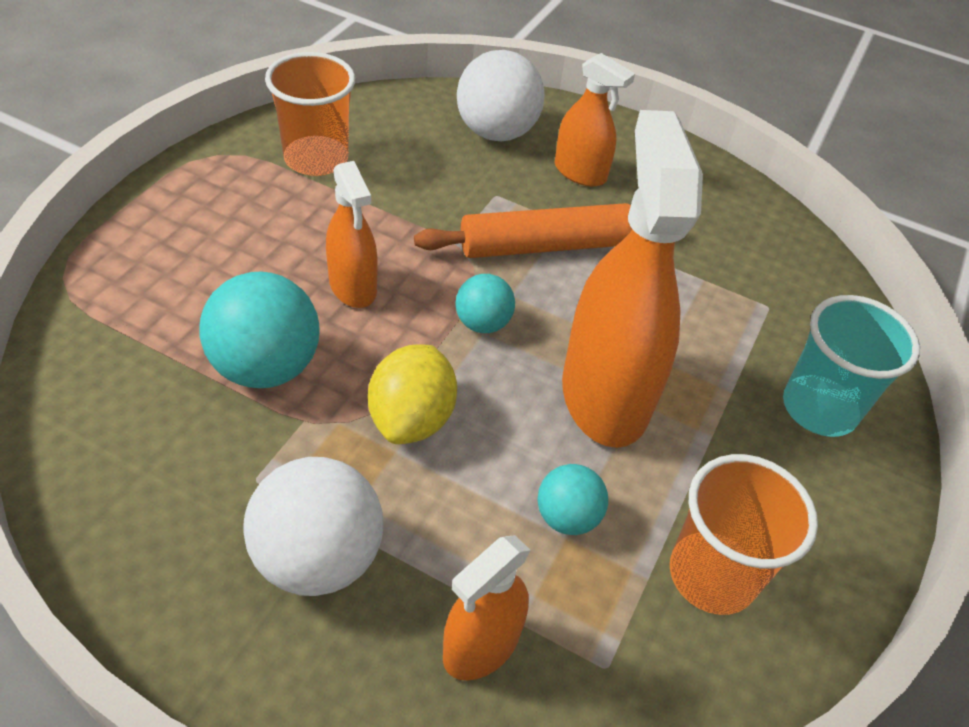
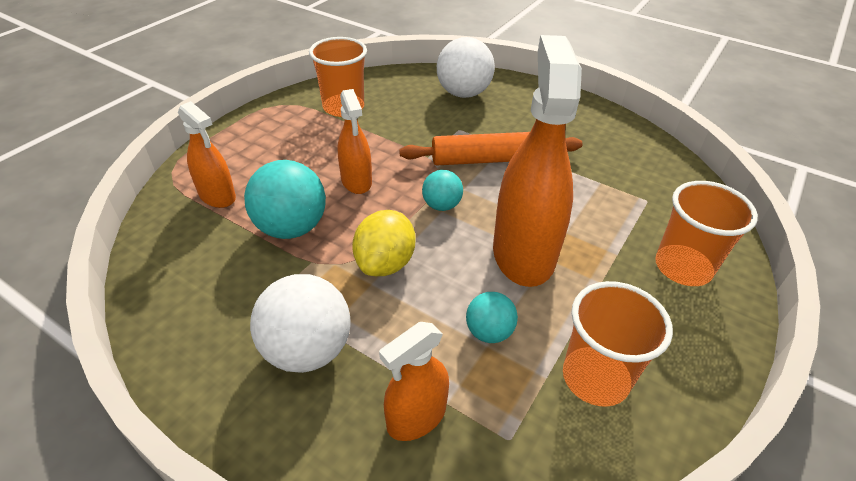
camera: 10 degrees right, 5 degrees down
orange spray bottle [555,53,635,187] -> orange spray bottle moved to [178,101,236,208]
turquoise cup [783,295,920,437] -> orange cup [655,181,758,286]

